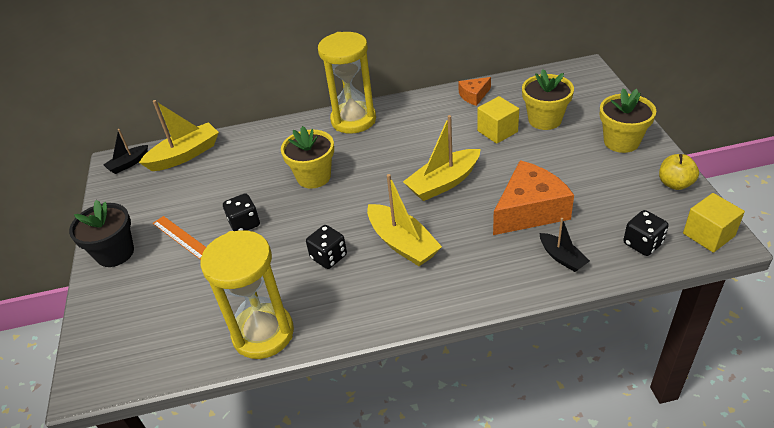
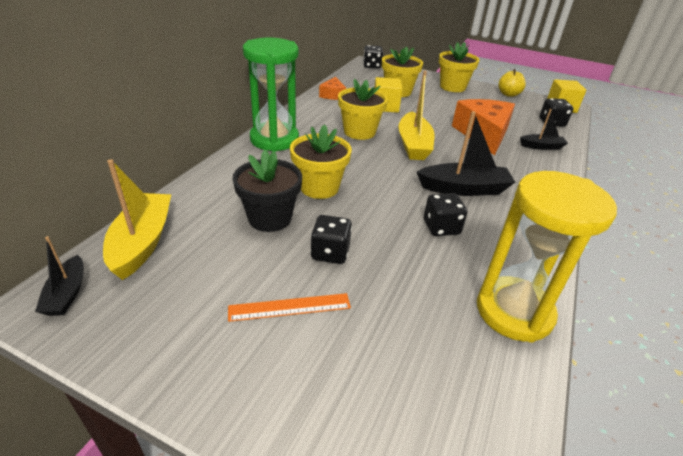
camera: 60 degrees left, 5 degrees down
black flower pot [69,200,134,267] -> black flower pot moved to [233,150,302,232]
yellow hourglass [318,32,376,134] -> green hourglass [243,38,299,152]
yellow boat [367,174,442,266] -> black boat [417,111,515,196]
none -> yellow flower pot [338,79,388,140]
none -> black dice [363,45,383,69]

